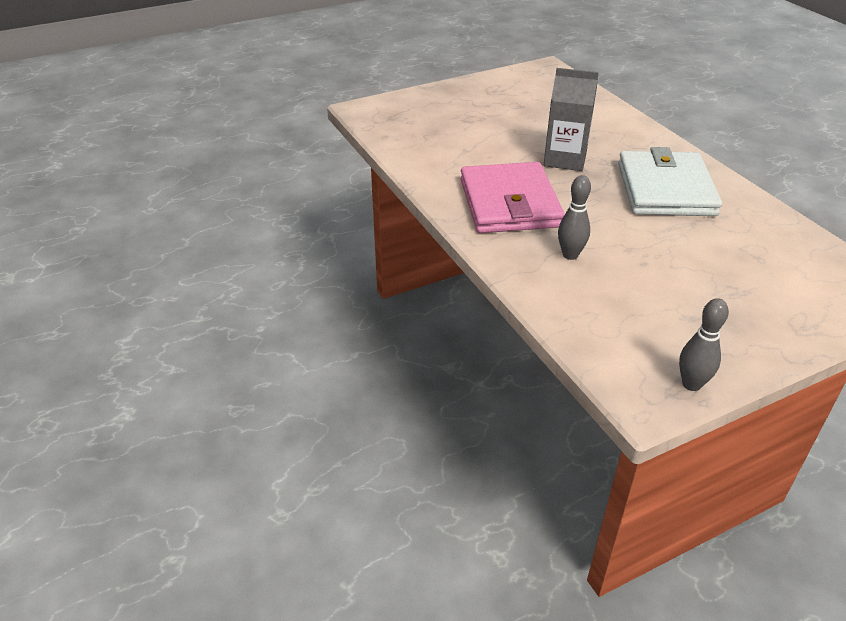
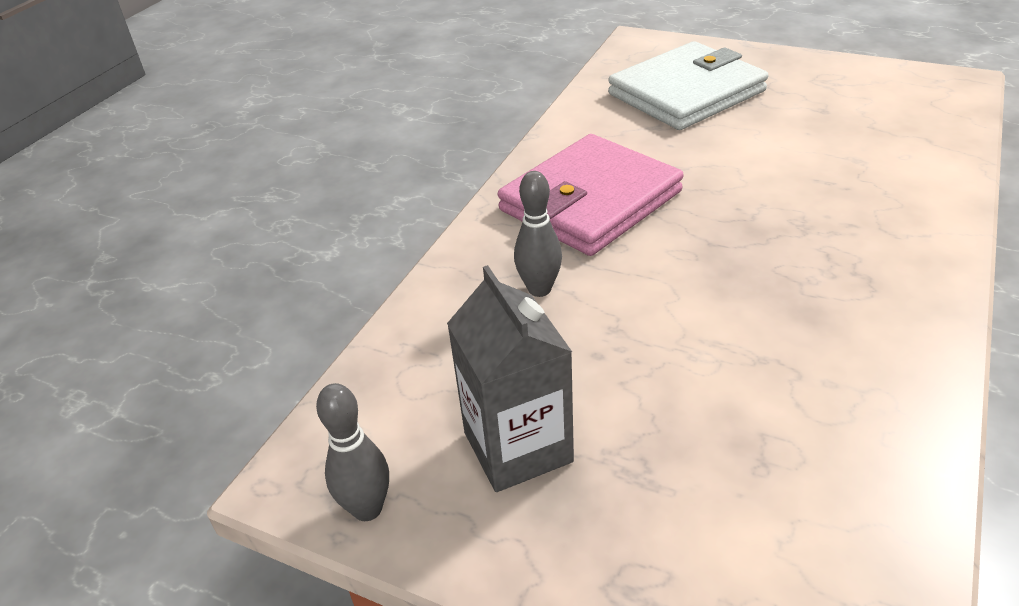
camera: 55 degrees right, 0 degrees up
grey carton [544,68,599,171] -> grey carton moved to [447,265,574,492]
white wallet [618,147,722,216] -> white wallet moved to [608,41,768,130]

